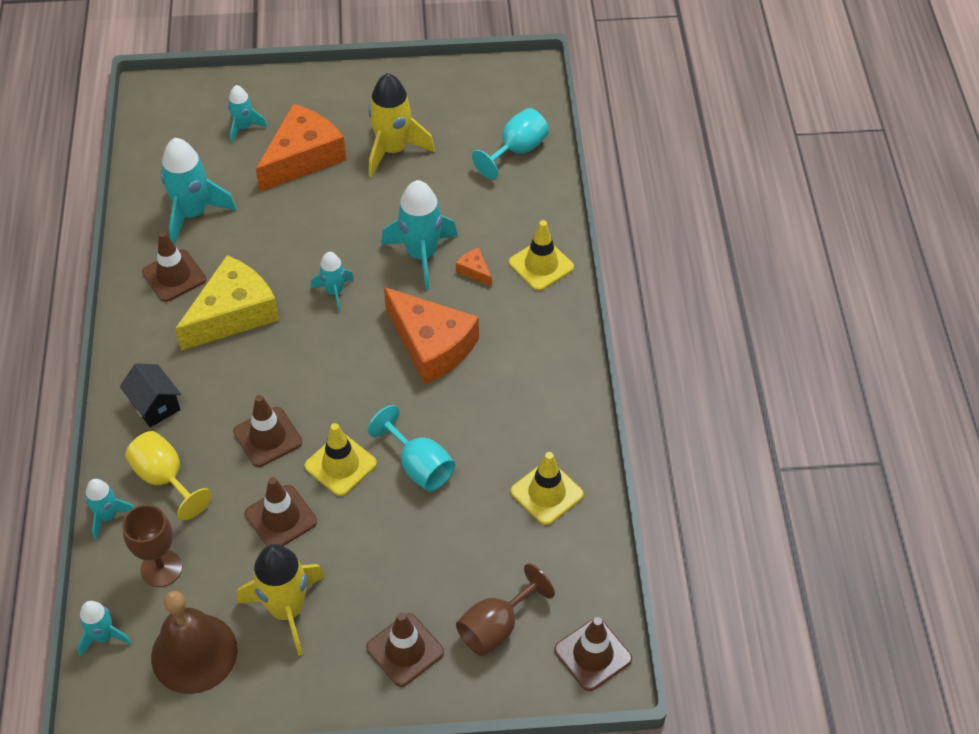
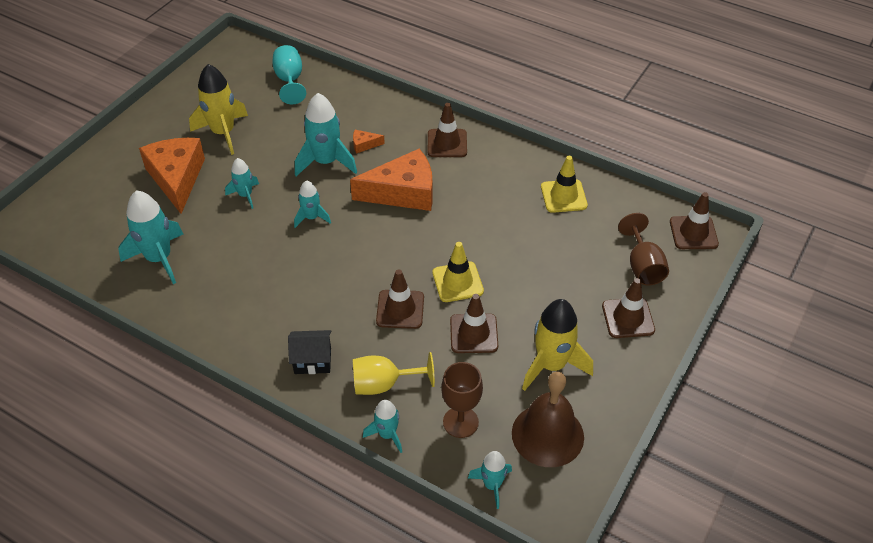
camera: 55 degrees left, 5 degrees down
brown traffic cone [142,231,206,302] -> brown traffic cone moved to [428,103,467,157]
yellow cheese [175,255,279,351] -> none
turquoise rocket [228,85,267,143] -> turquoise rocket moved to [225,158,259,209]
turquoise goblet [368,405,455,492] -> none
yellow traffic cone [509,220,574,291] -> none

